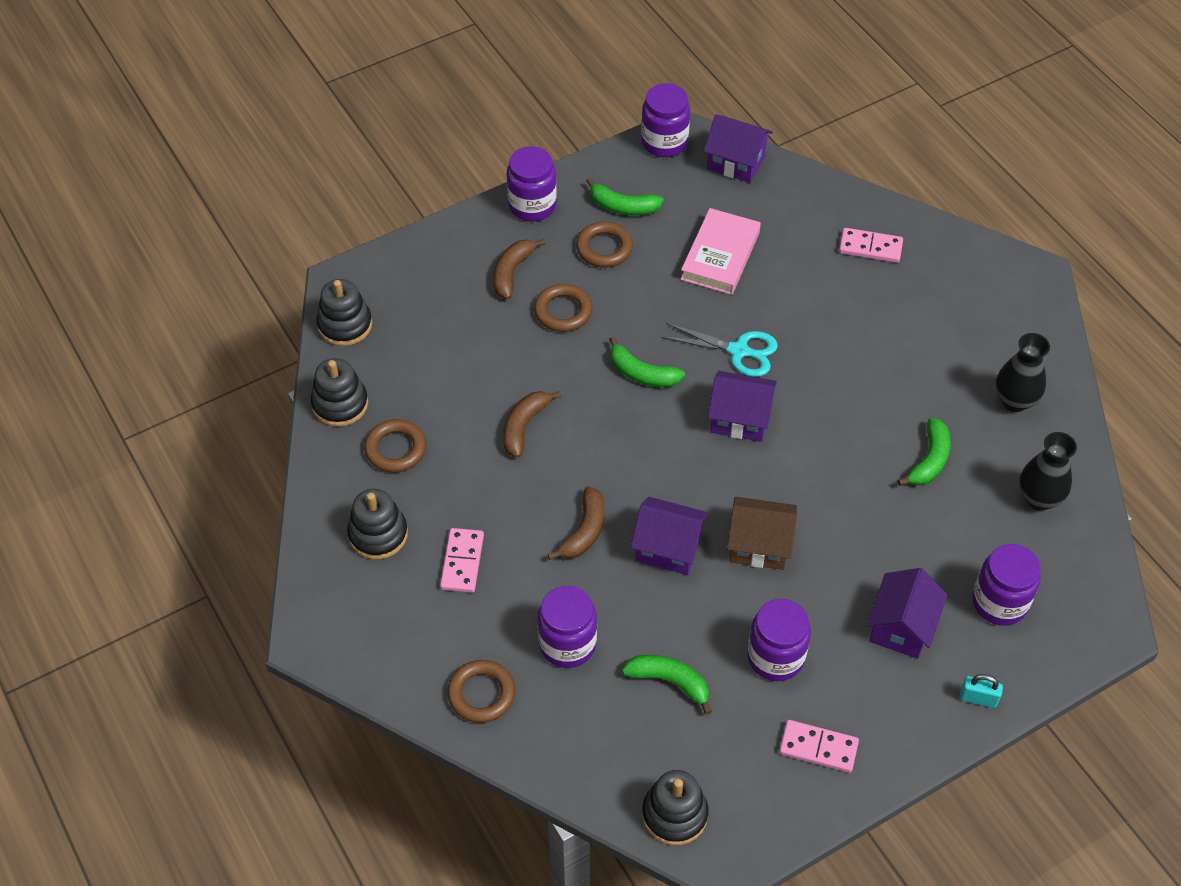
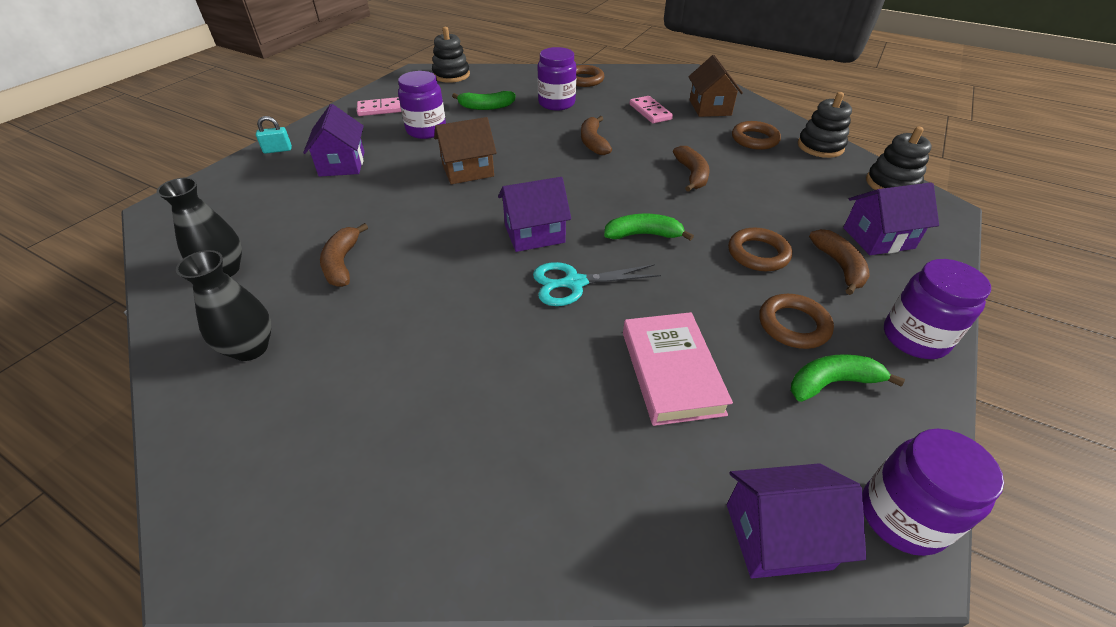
camera: 150 degrees right, 10 degrees down
black stacking toy [347,489,408,560] -> brown house [689,55,743,117]
purple house [631,497,709,575] -> purple house moved to [843,182,939,255]
pink domino [839,228,903,263] -> none
green banana [898,417,951,486] -> brown banana [320,223,368,287]
purple jar [972,544,1041,626] -> none

